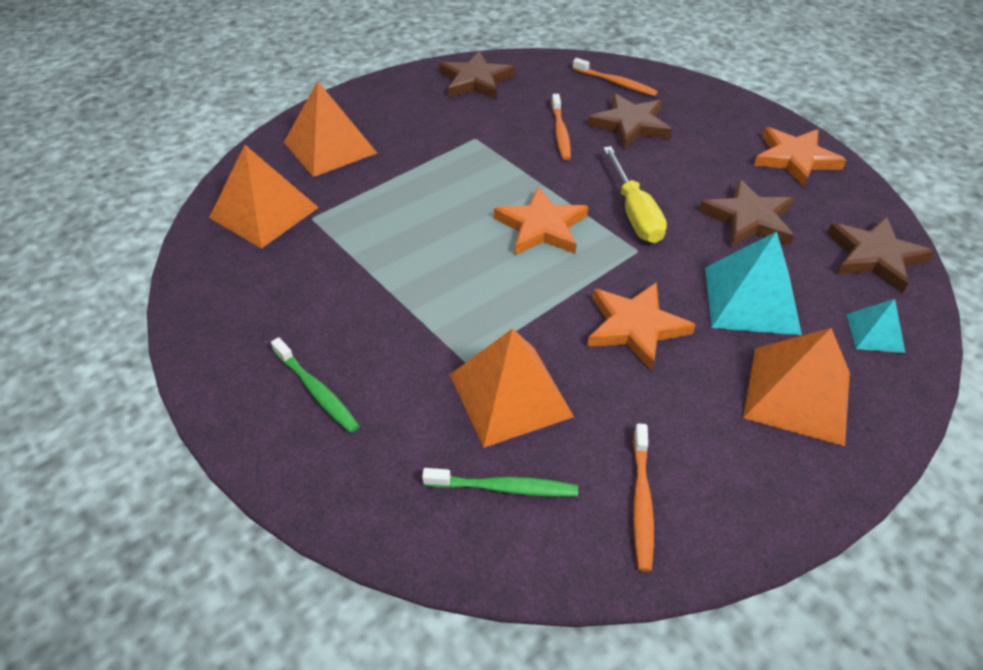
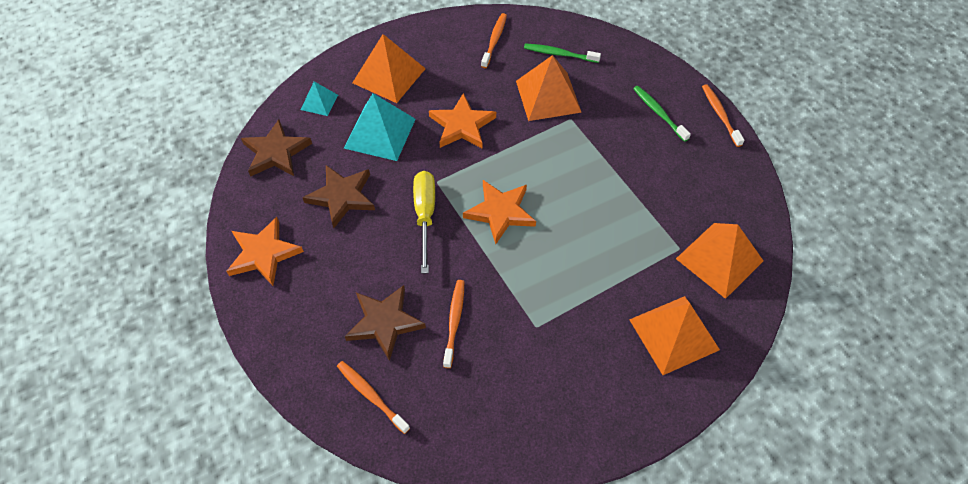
camera: 170 degrees left, 10 degrees up
brown star [439,51,515,100] -> none
none -> orange toothbrush [702,84,745,147]

